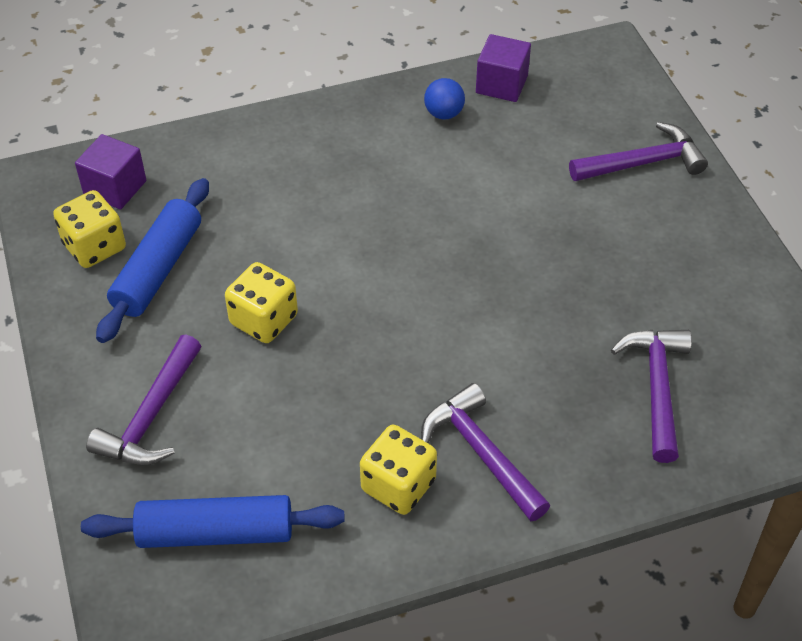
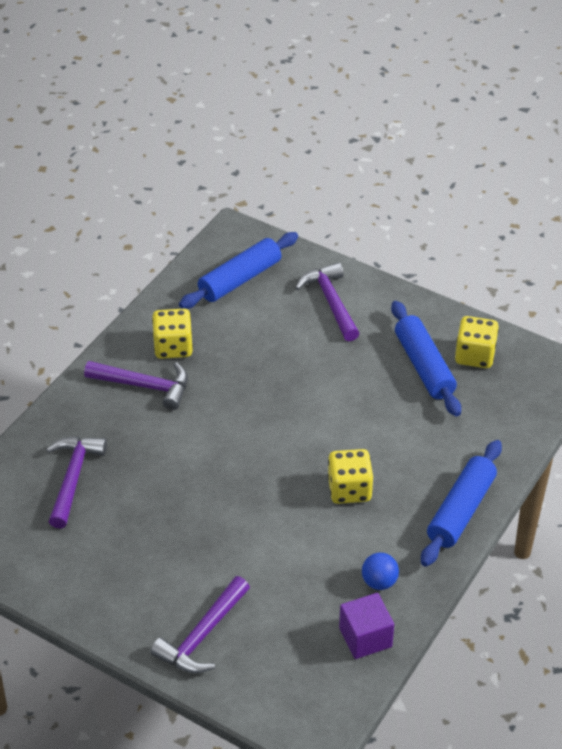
camera: 140 degrees right, 5 degrees down
purple cube [75,134,146,209] -> none
yellow dice [225,262,298,343] -> yellow dice moved to [328,449,373,504]
purple hammer [611,330,692,463] -> purple hammer turned 135 degrees counterclockwise [46,437,107,529]
none -> blue rolling pin [421,440,502,567]

